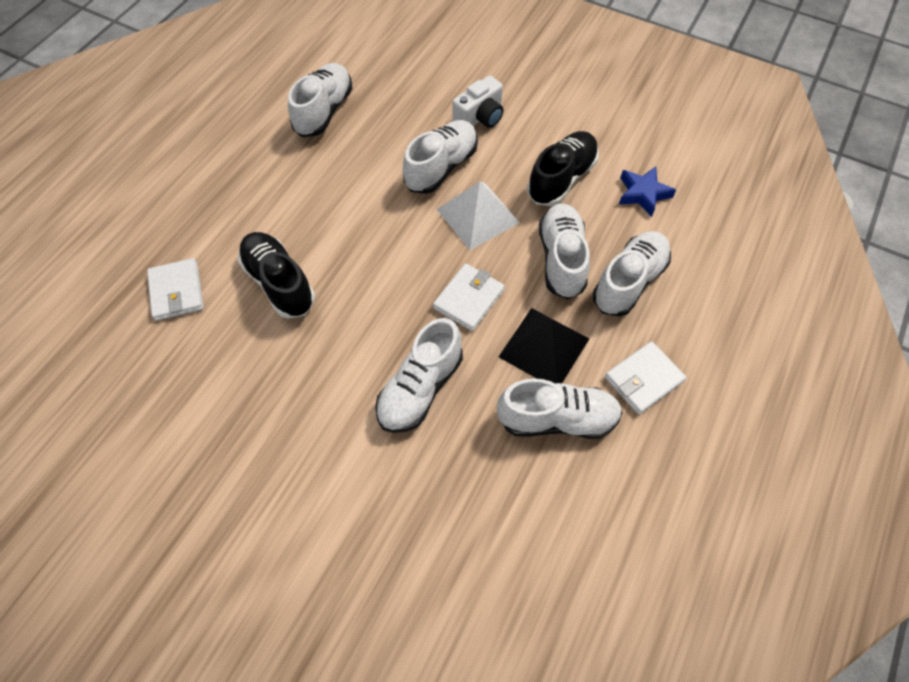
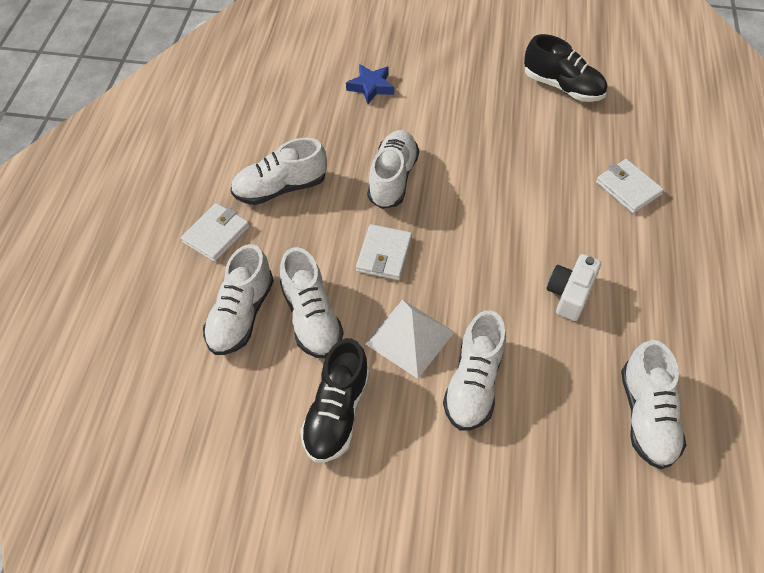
camera: 160 degrees right, 5 degrees down
black shoe [238,232,315,319] -> black shoe moved to [524,34,607,102]
white camera [452,76,504,128] -> white camera moved to [547,254,601,321]
black pyramid [499,308,589,383] -> none
blue star [619,167,676,217] -> blue star moved to [346,64,394,104]

